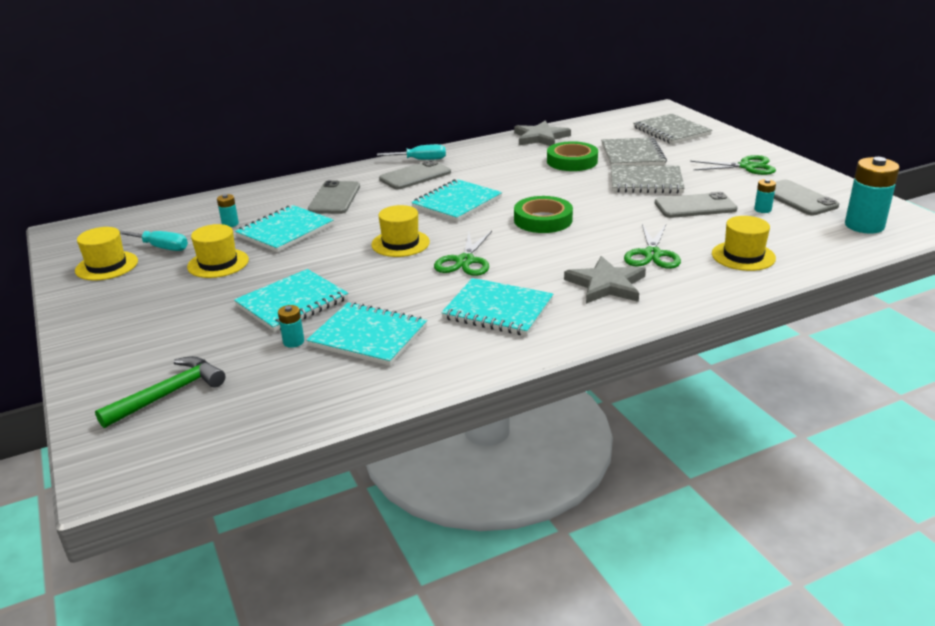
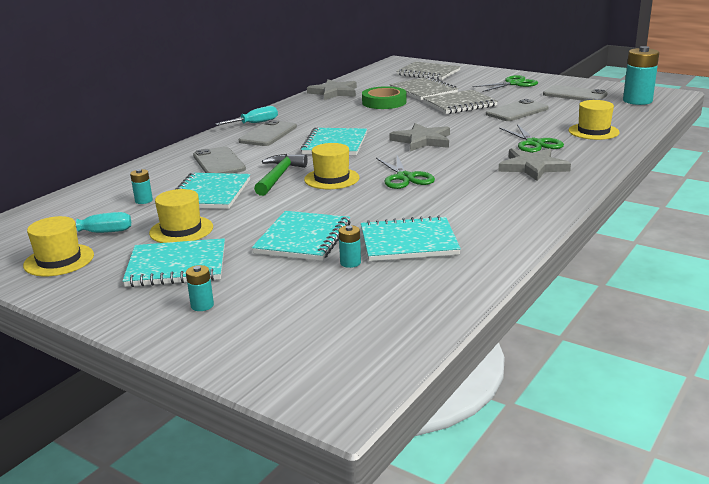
camera: 30 degrees left, 5 degrees down
green hammer [95,356,225,428] -> green hammer moved to [254,154,308,196]
turquoise notebook [441,278,553,336] -> turquoise notebook moved to [123,238,225,287]
green tape [514,196,573,233] -> grey star [389,123,450,151]
turquoise battery [754,179,776,213] -> turquoise battery moved to [186,265,214,311]

